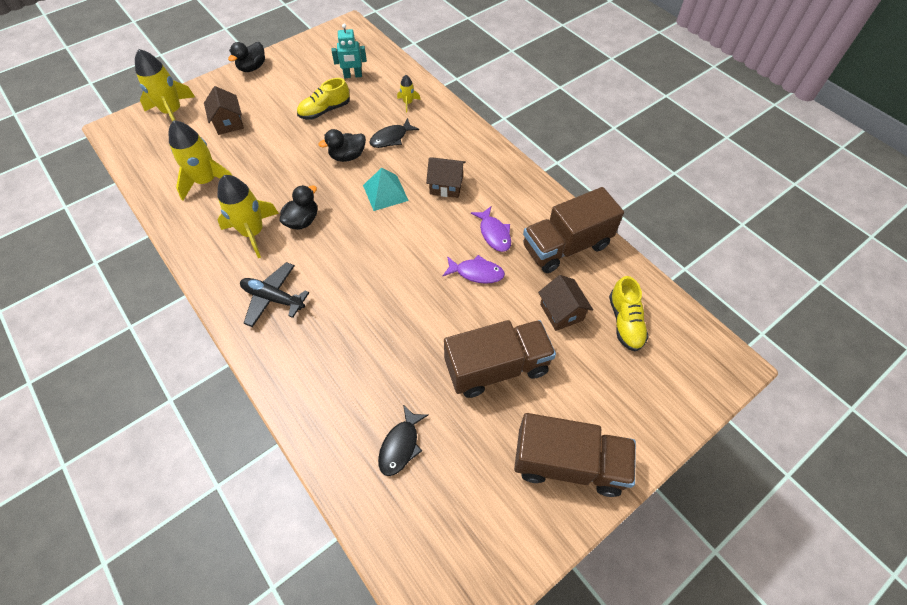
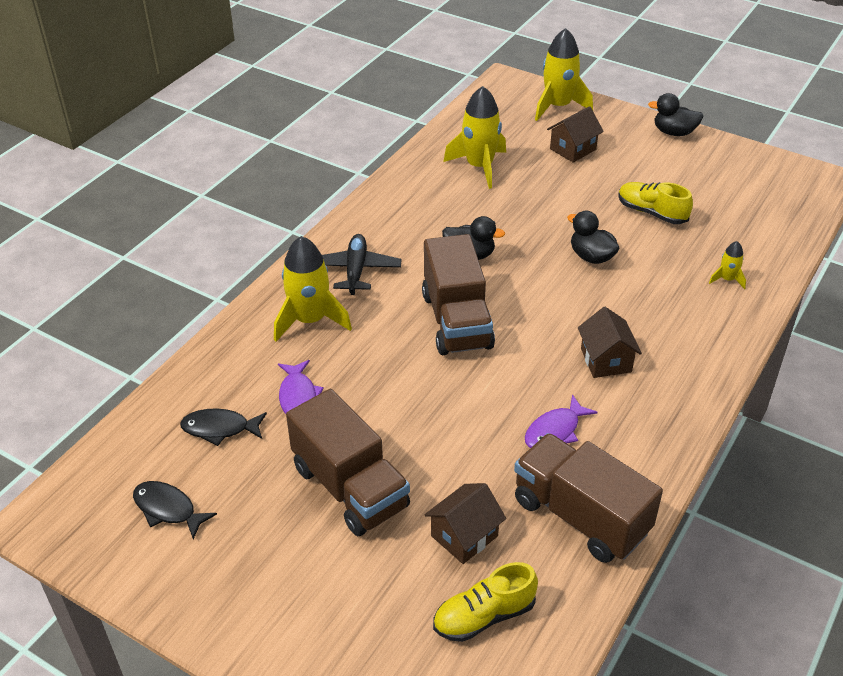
camera: 70 degrees right, 15 degrees down
yellow rocket [217,175,279,258] -> yellow rocket moved to [274,236,352,342]
turquoise robot [331,24,367,78] -> none
turquoise pyramid [363,168,409,211] -> none
black fish [369,118,419,148] -> black fish moved to [133,481,217,539]
purple fish [443,255,505,284] -> purple fish moved to [278,360,324,414]
brown truck [514,413,636,497] -> brown truck moved to [422,234,495,355]

